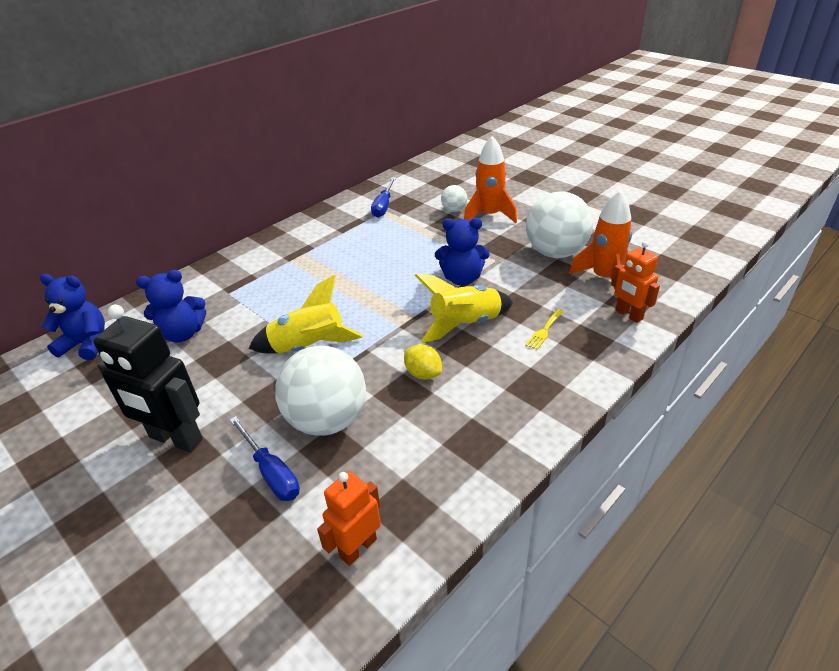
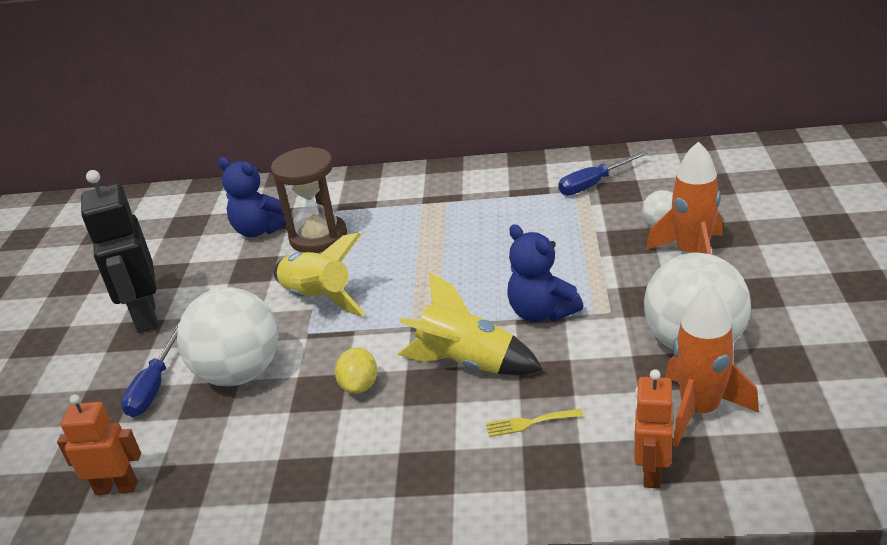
camera: 50 degrees right, 5 degrees down
blue teddy bear [40,274,105,360] -> none
none -> brown hourglass [271,147,347,253]

